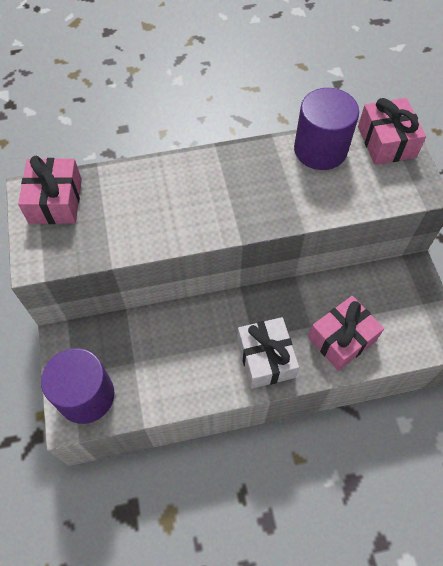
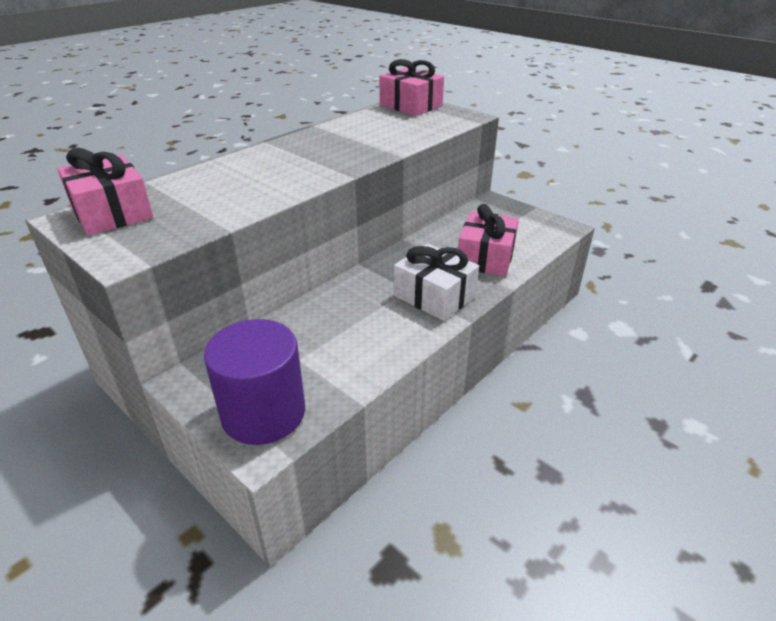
camera: 35 degrees left, 25 degrees down
purple cylinder [294,88,359,170] -> none

